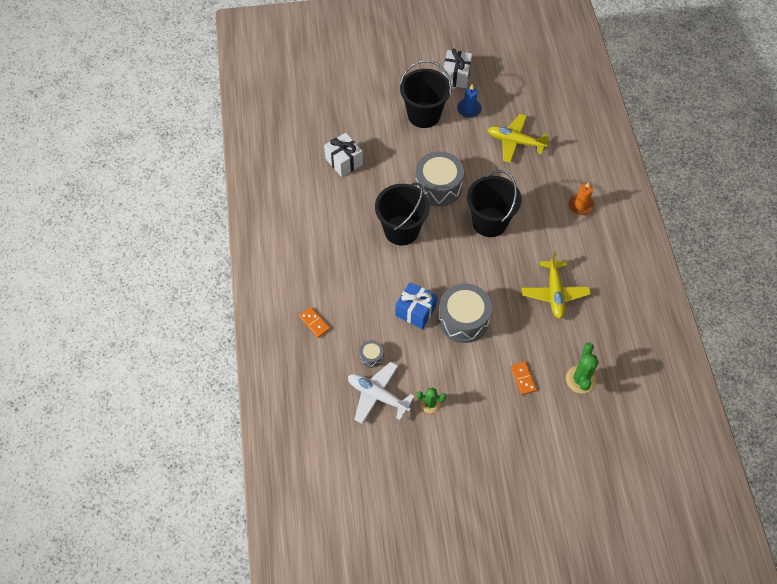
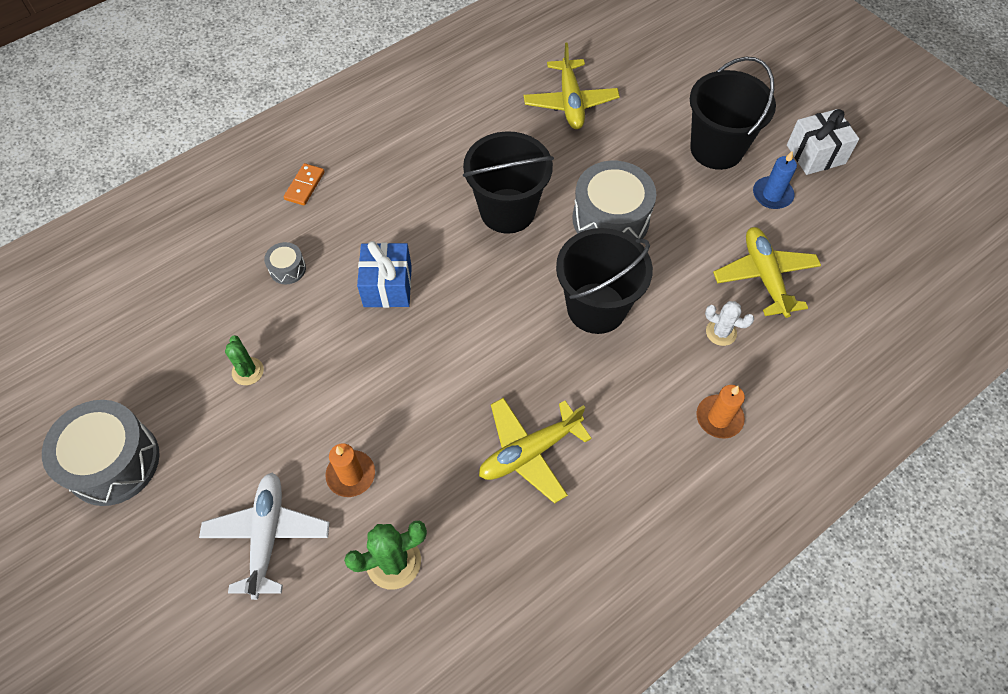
camera: 60 degrees right, 0 degrees up
white gift [324,133,363,177] -> yellow plane [524,42,620,129]
white plane [348,362,415,424] -> white plane moved to [199,473,330,600]
grey drum [438,283,492,343] -> grey drum moved to [42,400,160,506]
orange domino [511,361,537,395] -> orange candle [325,443,375,497]
none -> white cactus [705,301,754,346]

